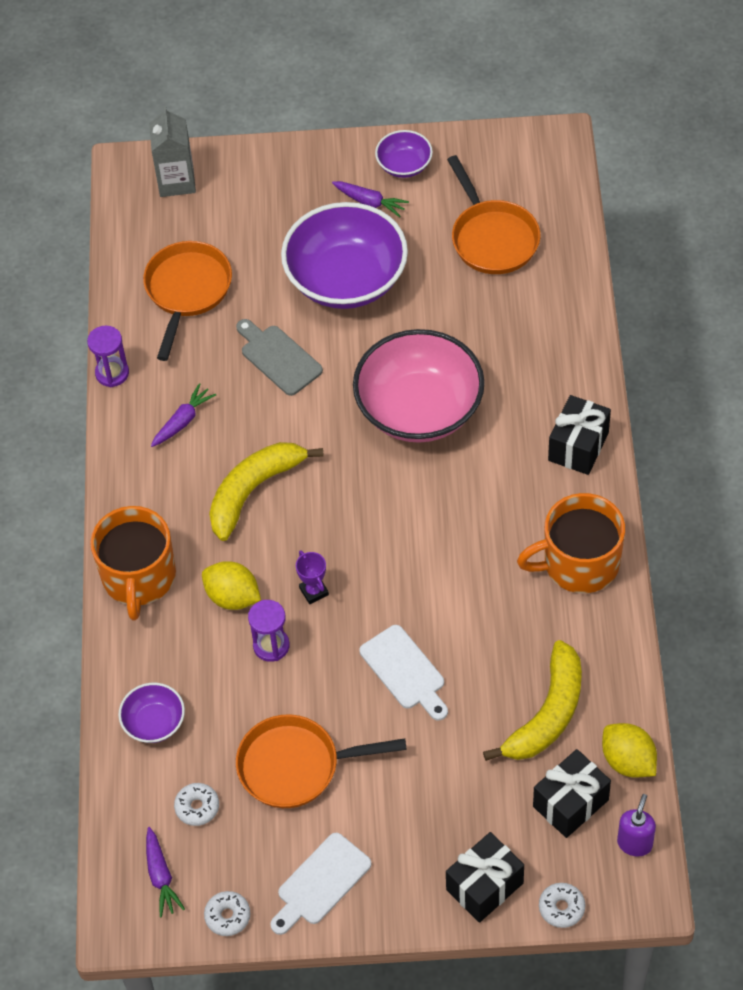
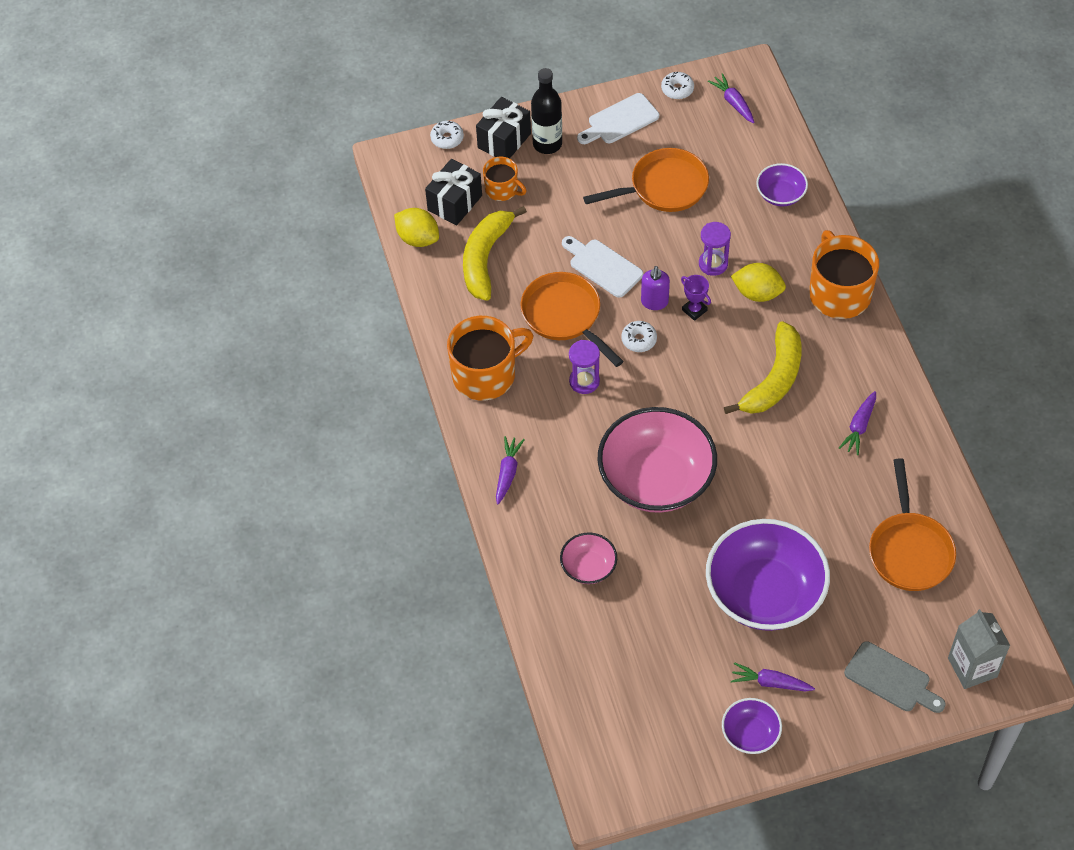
camera: 165 degrees right, 0 degrees up
purple hourglass [87,326,129,387] -> purple hourglass moved to [569,340,600,394]
white donut [174,783,219,826] -> white donut moved to [621,321,657,352]
grey cutting board [236,319,323,396] -> grey cutting board moved to [844,641,946,713]
white cutting board [270,833,371,935] -> white cutting board turned 150 degrees counterclockwise [577,93,659,144]
orange pan [447,155,540,274] -> orange pan moved to [521,272,624,367]
black gift [548,395,611,475] -> purple carrot [496,436,525,504]
purple soap dispenser [617,794,656,857] -> purple soap dispenser moved to [641,266,670,310]
none -> orange mug [483,157,527,201]
none -> black bottle [531,68,562,154]
none -> pink bowl [560,533,617,584]

